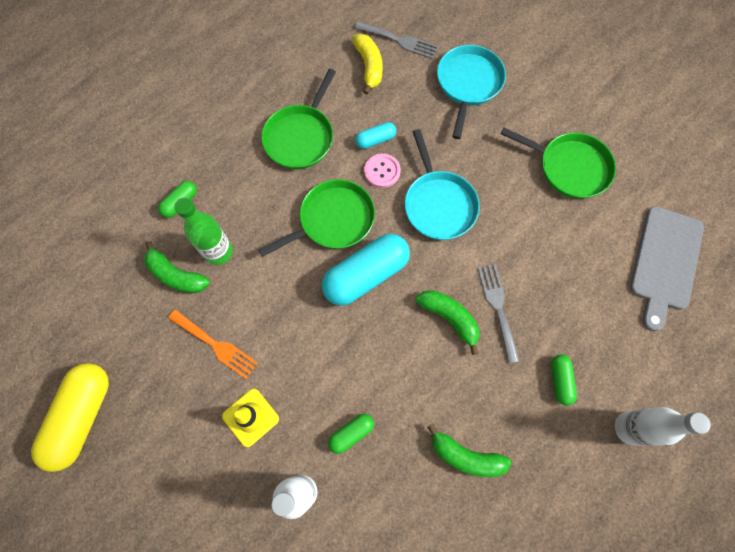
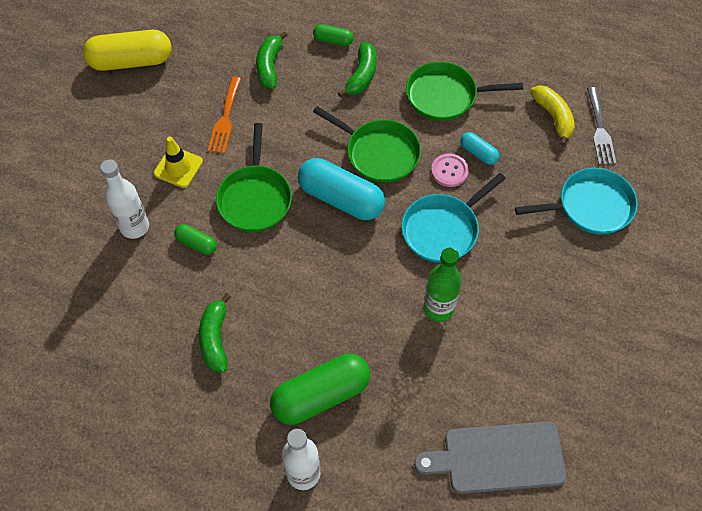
camera: 65 degrees right, 10 degrees down
green bottle [174,197,233,265] -> green bottle moved to [424,248,461,322]
yellow banana [352,34,383,94] -> yellow banana turned 75 degrees counterclockwise [530,85,575,146]
green banana [416,290,480,355] -> green banana moved to [338,42,376,98]
grey fork [478,264,520,363] -> none
green pan [501,128,616,199] -> green pan moved to [216,123,292,232]
green capsule [551,355,577,405] -> green capsule [270,354,370,425], size x2.06

